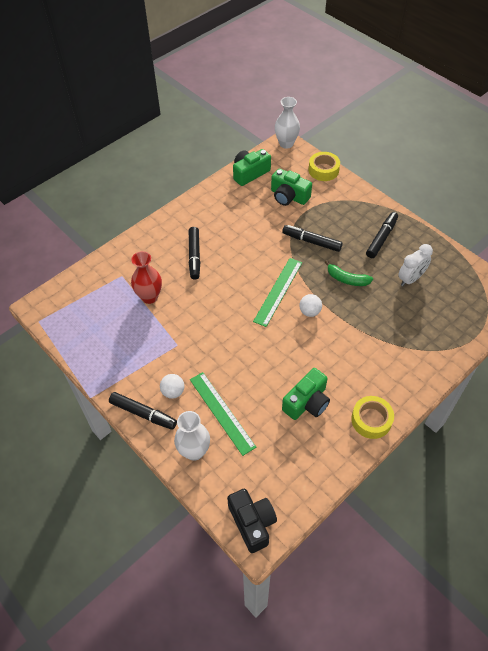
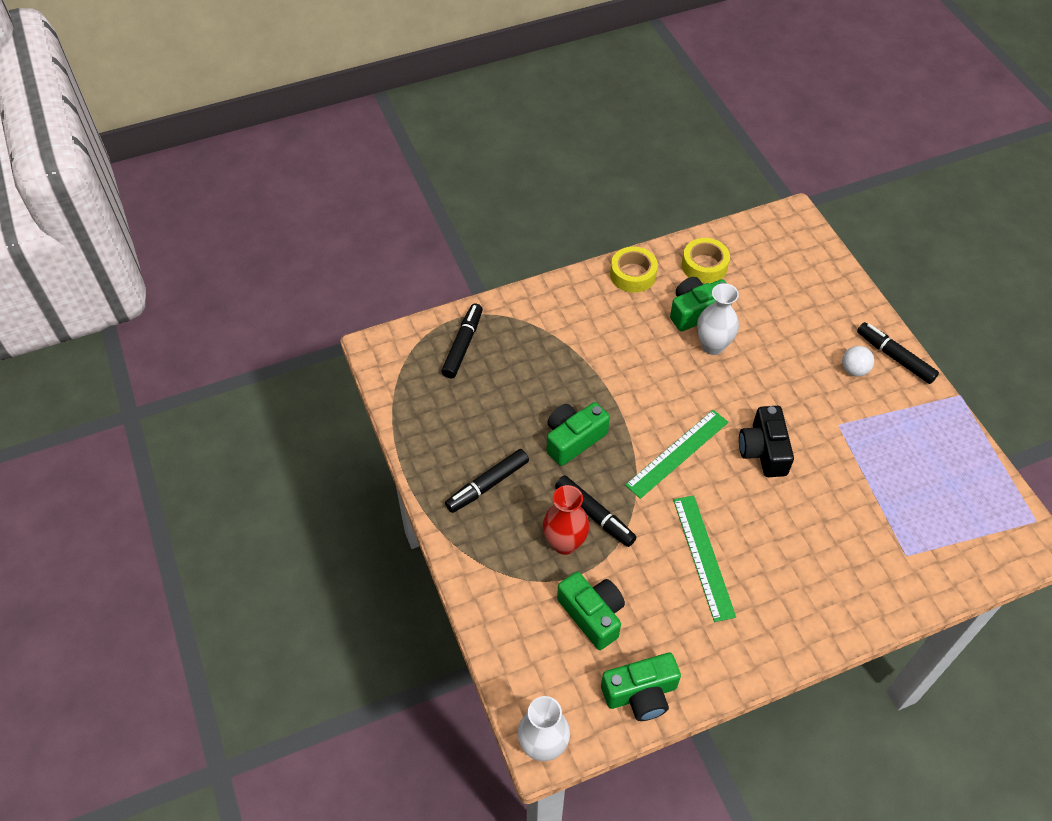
camera: 160 degrees left, 0 degrees up
red vase [131,251,162,304] -> red vase moved to [543,485,590,555]
white vase [174,411,210,461] -> white vase moved to [697,283,739,355]
black marker [189,227,200,280] -> black marker moved to [441,303,483,379]
green ruler [190,372,256,456] -> green ruler moved to [673,495,736,622]
black camera [227,489,277,553] -> black camera moved to [739,406,794,477]
white ball [299,294,322,317] -> none
yellow tape [309,152,340,181] -> yellow tape moved to [682,238,730,283]
green banana [325,260,373,286] -> green camera [547,402,610,466]
white clock [398,244,433,286] -> none

